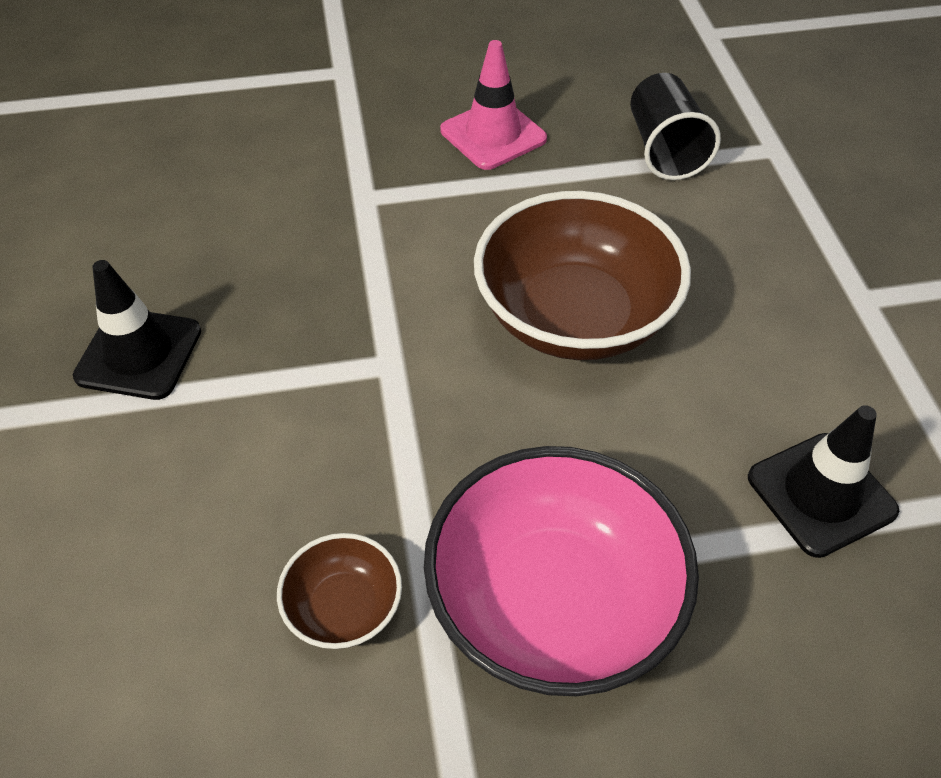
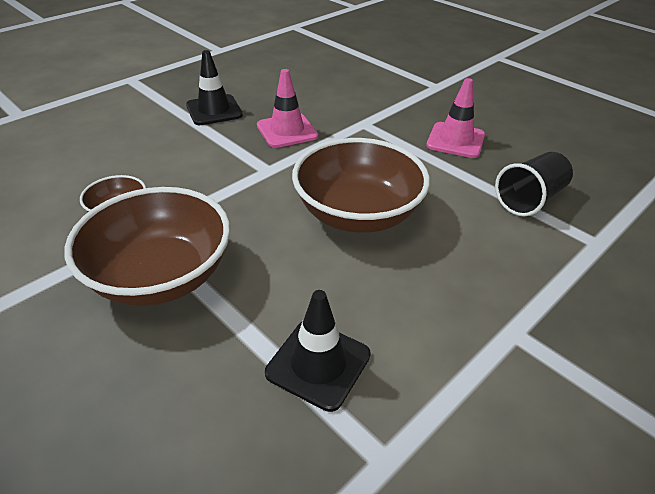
camera: 55 degrees right, 10 degrees down
pink bowl [424,446,699,696] -> brown bowl [65,187,230,306]
none -> pink traffic cone [257,69,318,148]

